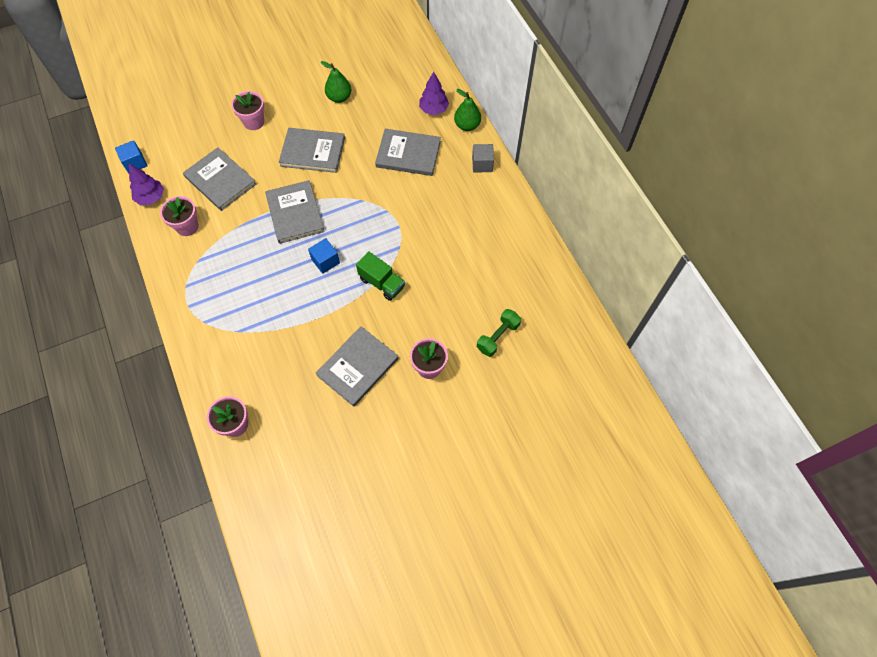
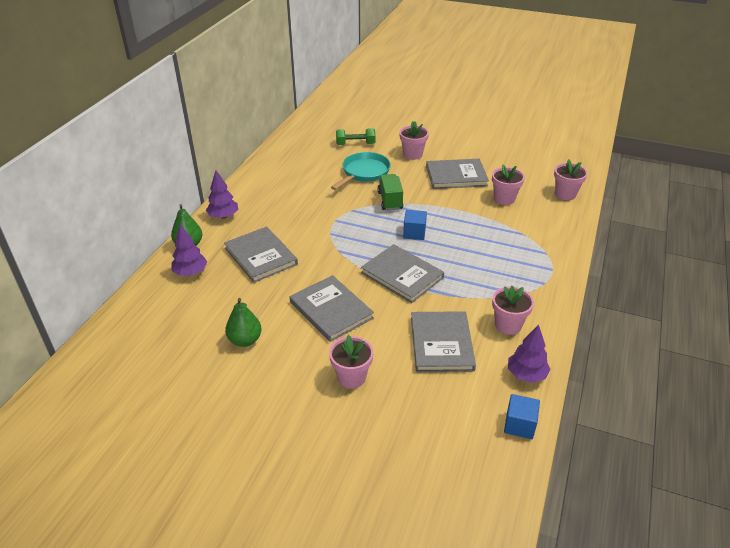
camera: 135 degrees left, 25 degrees down
grey book [265,180,324,244] -> grey book turned 75 degrees counterclockwise [361,244,444,303]
grey cube [472,144,494,173] -> purple tree [206,170,238,219]
none -> turquoise pan [331,152,391,190]
none -> pink flower pot [492,165,525,205]

